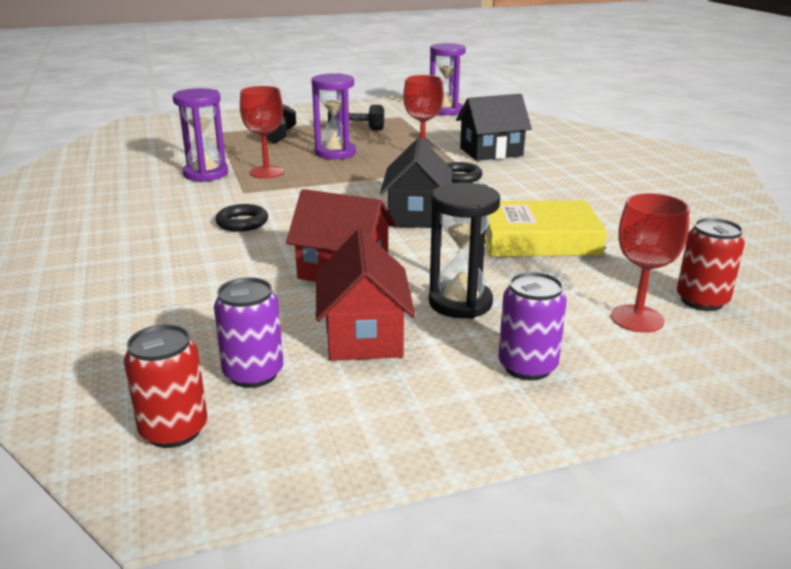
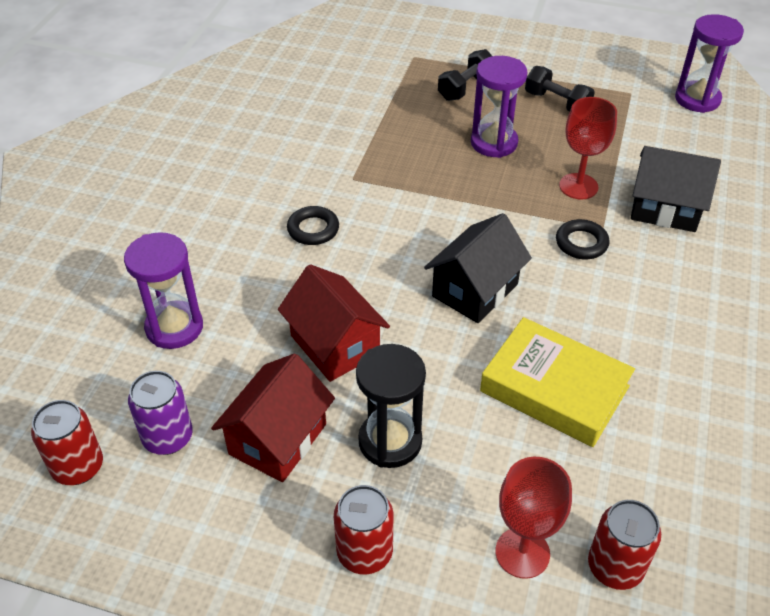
camera: 35 degrees right, 20 degrees up
purple hourglass [173,88,228,182] -> purple hourglass moved to [124,232,203,349]
red goblet [240,86,284,179] -> none
purple can [498,272,567,380] -> red can [334,485,394,575]

